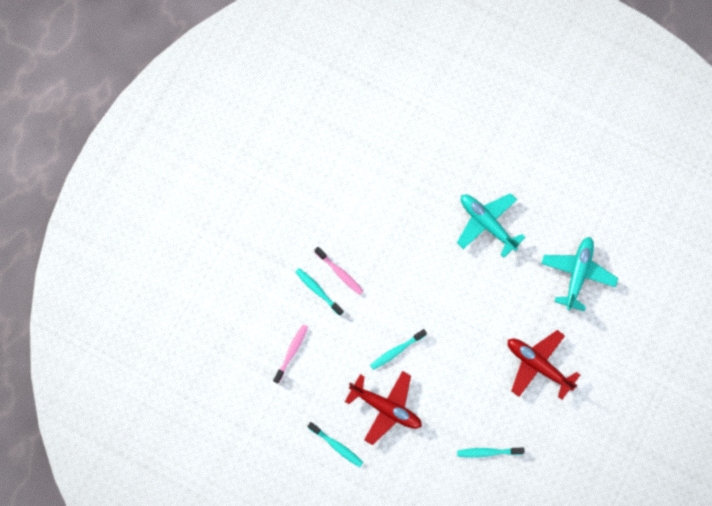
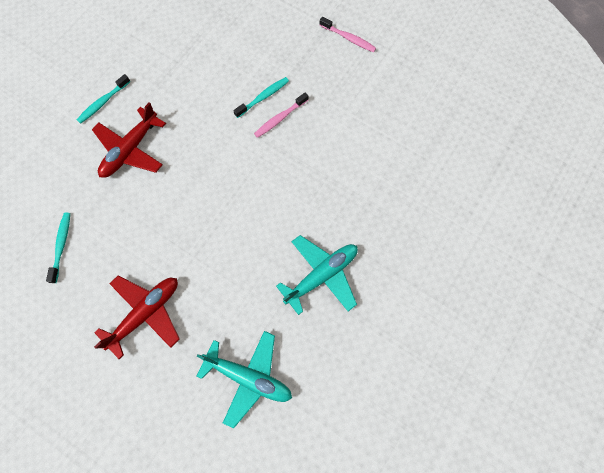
camera: 95 degrees right, 0 degrees up
pink toothbrush [273,324,308,384] -> pink toothbrush moved to [320,17,376,52]
turquoise toothbrush [370,329,427,370] -> none

